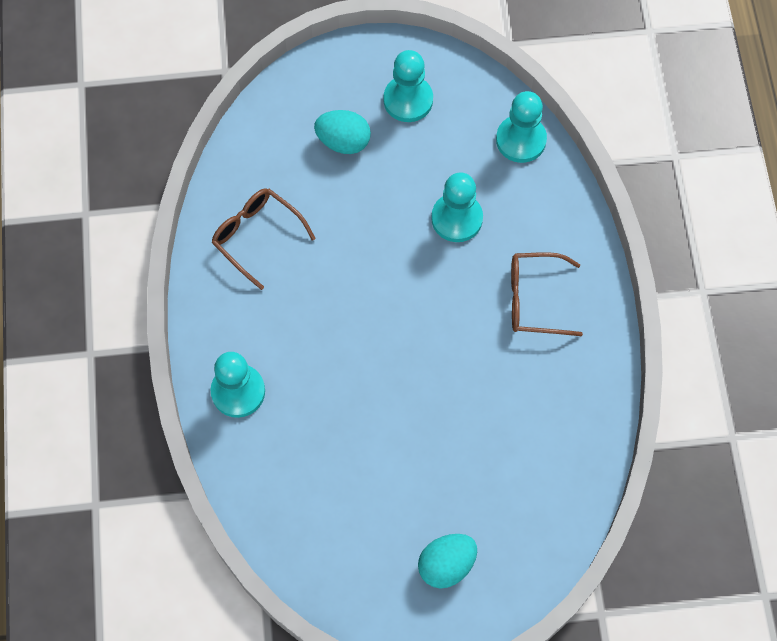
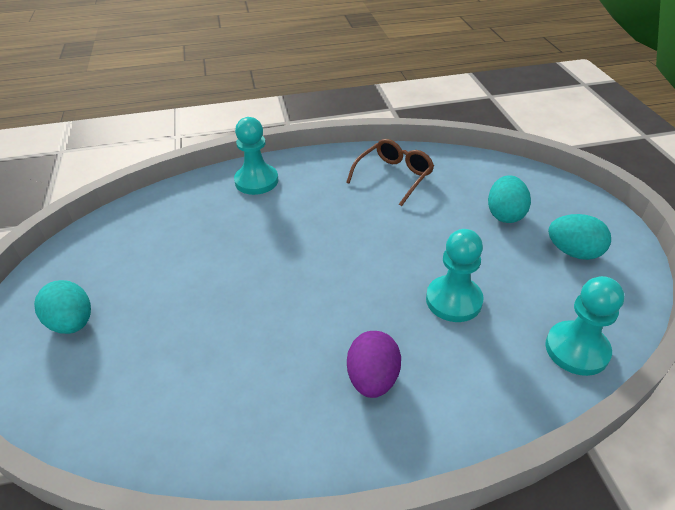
camera: 85 degrees right, 25 degrees down
turquoise pawn [384,50,433,122] -> turquoise egg [548,214,611,260]
brown glasses [511,252,583,336] -> purple egg [347,331,401,398]

